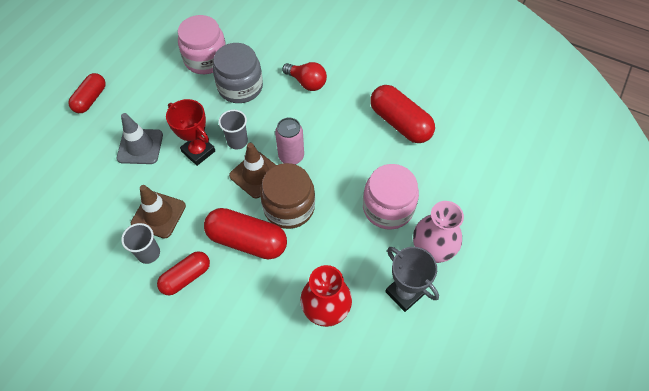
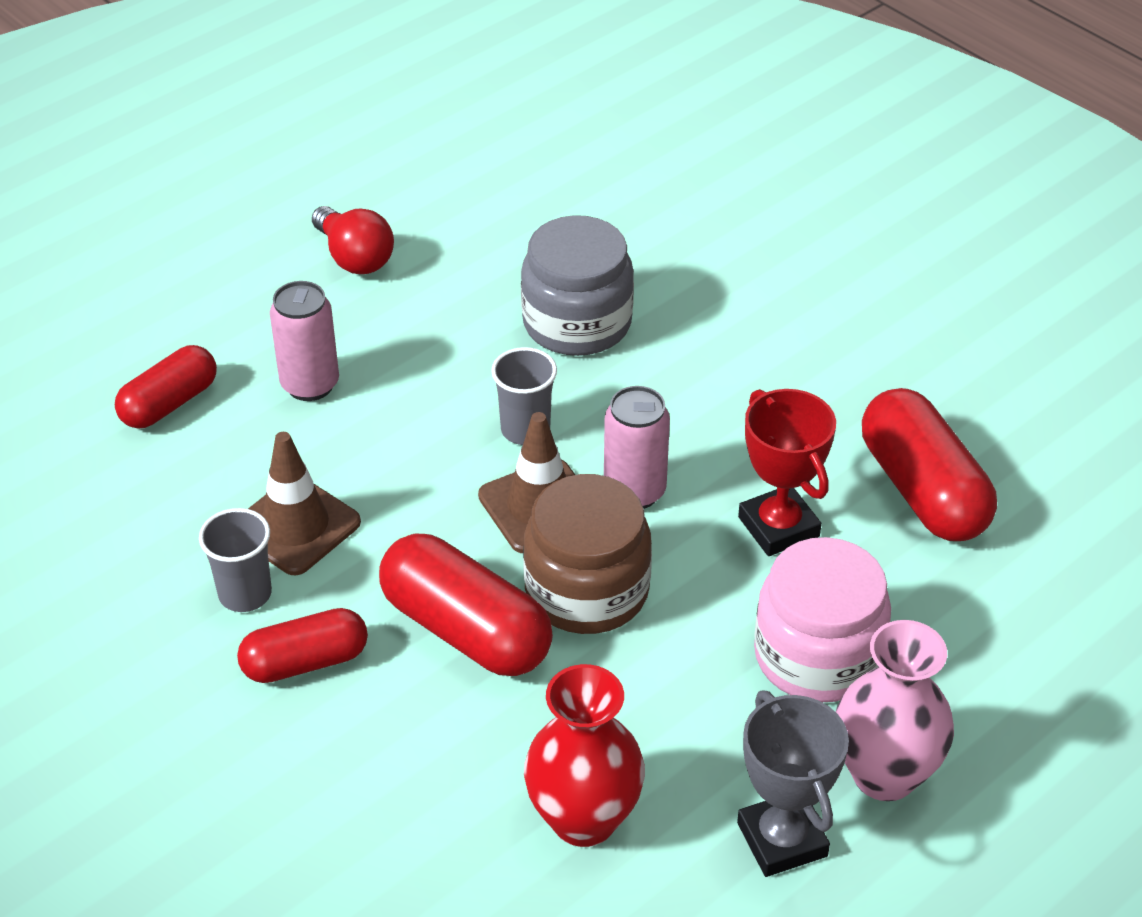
camera: 20 degrees right, 15 degrees down
red capsule [68,73,106,113] -> red capsule moved to [115,345,217,429]
grey traffic cone [117,113,163,164] -> pink can [270,281,339,401]
red trophy [166,99,215,166] -> red trophy moved to [738,389,836,556]
pink jar [178,15,226,74] -> none
red light bulb [282,62,327,91] -> red light bulb moved to [312,206,394,274]

